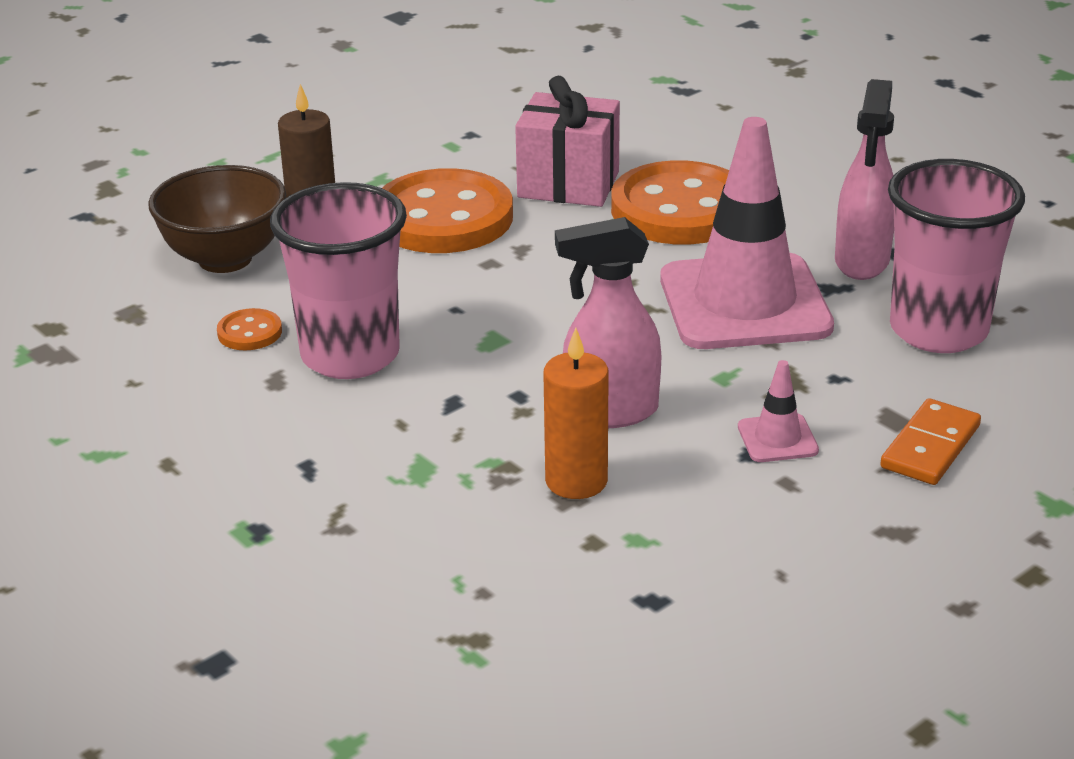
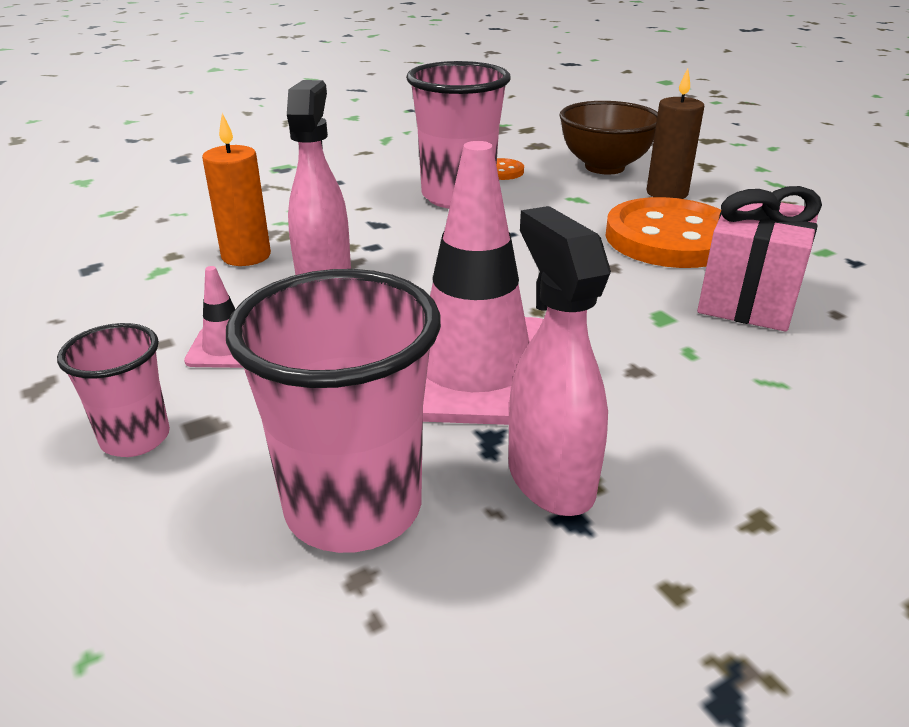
camera: 100 degrees right, 0 degrees up
orange button [611,160,729,245] -> none
pink spray bottle [835,79,894,280] -> pink spray bottle turned 45 degrees clockwise [508,206,611,516]
orange domino [880,398,981,485] -> pink cup [57,323,170,457]

